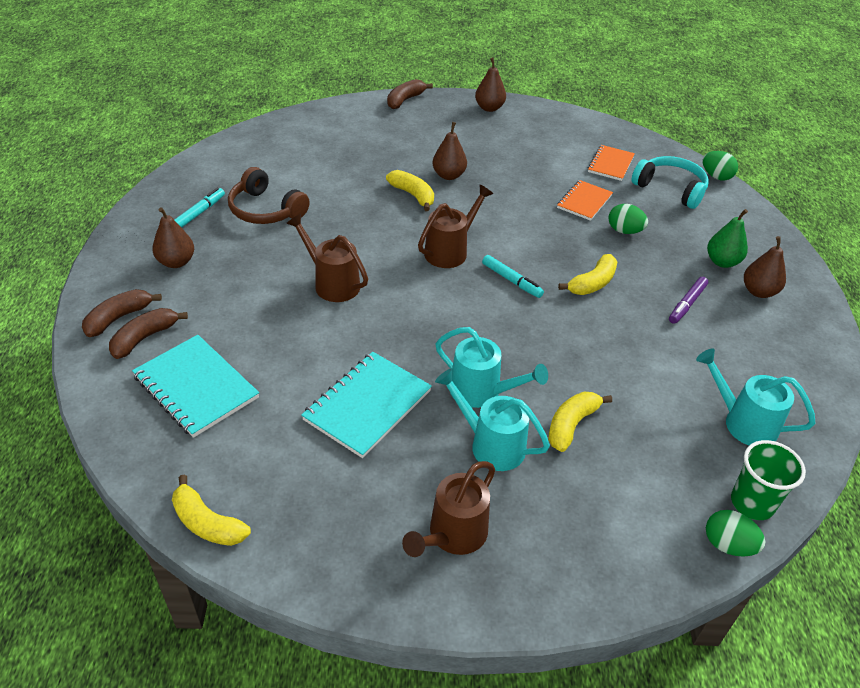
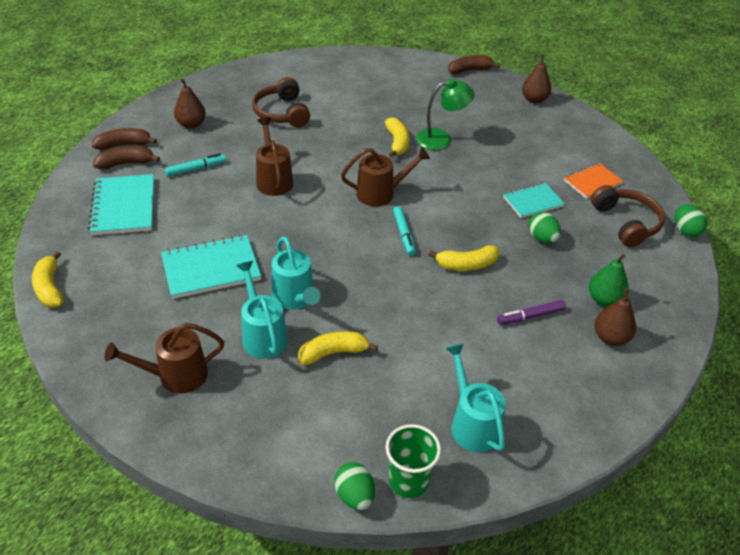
camera: 35 degrees right, 0 degrees up
turquoise marker [174,188,225,228] -> turquoise marker moved to [165,153,226,176]
brown pear [432,122,467,180] -> green lamp [416,79,475,150]
orange notebook [557,180,613,221] -> turquoise notebook [503,183,565,218]
turquoise headphones [631,156,709,209] -> brown headphones [591,185,665,247]

